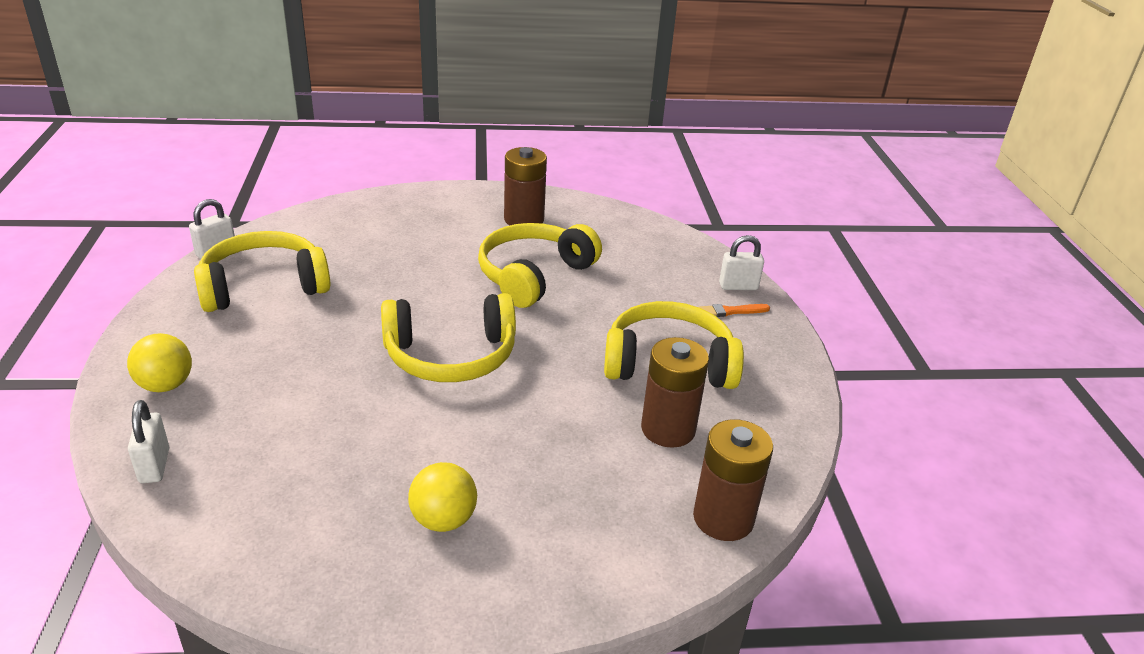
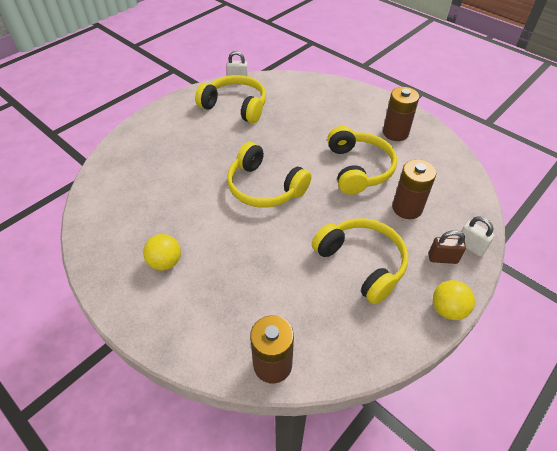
camera: 50 degrees right, 15 degrees up
yellow ball [127,333,192,392] -> yellow ball moved to [433,280,475,320]
white padlock [128,400,169,483] -> none
yellow headphones [478,223,602,308] -> yellow headphones turned 90 degrees clockwise [327,126,397,195]
brown battery [641,337,709,448] -> brown battery moved to [392,159,437,219]
orange brush [699,304,770,317] -> brown padlock [428,230,466,264]

